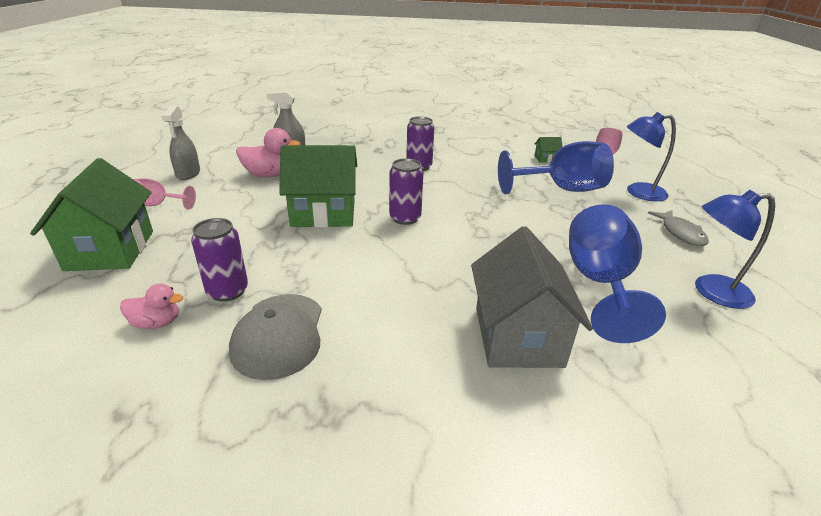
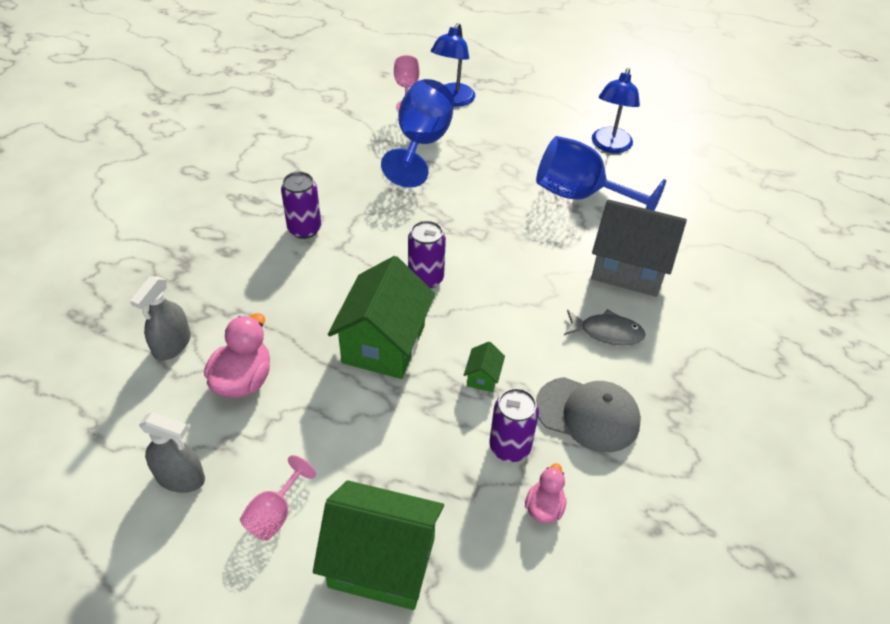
camera: 70 degrees left, 15 degrees up
green house [534,137,562,163] -> green house moved to [464,342,505,392]
grey fish [648,210,709,246] -> grey fish moved to [564,309,646,346]

